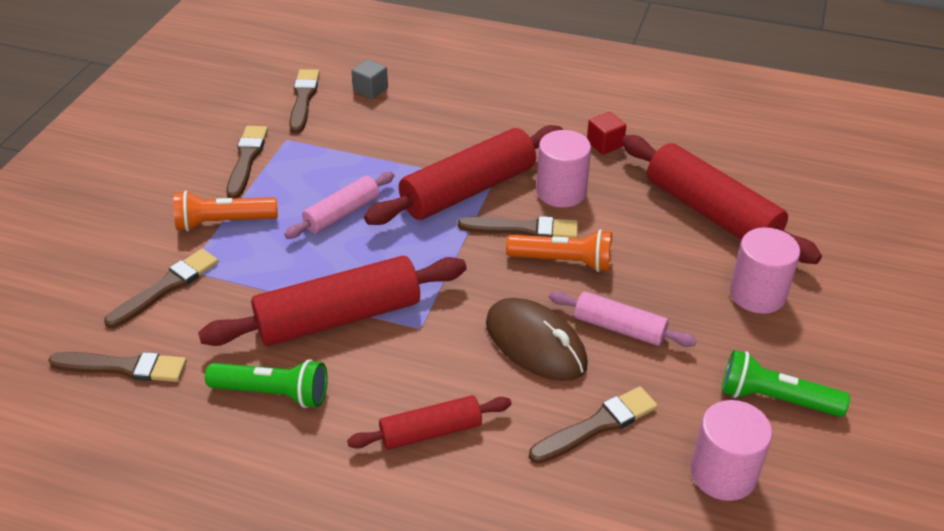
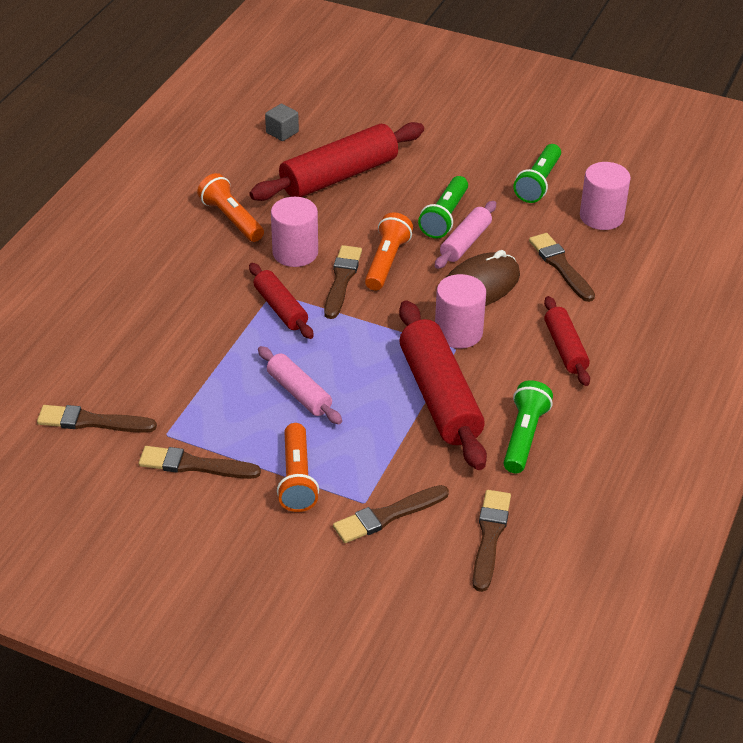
camera: 85 degrees left, 0 degrees up
brown brush [104,249,218,328] -> brown brush turned 75 degrees counterclockwise [333,485,449,543]
grey cube [351,59,388,99] -> grey cube moved to [265,104,299,141]
red rolling pin [364,125,563,225] -> red rolling pin [249,263,314,339], size x0.56
red cube [587,112,626,155] -> orange flashlight [197,173,264,242]
pink cylinder [730,227,800,314] -> pink cylinder moved to [435,274,486,348]
none -> green flashlight [418,176,468,238]

